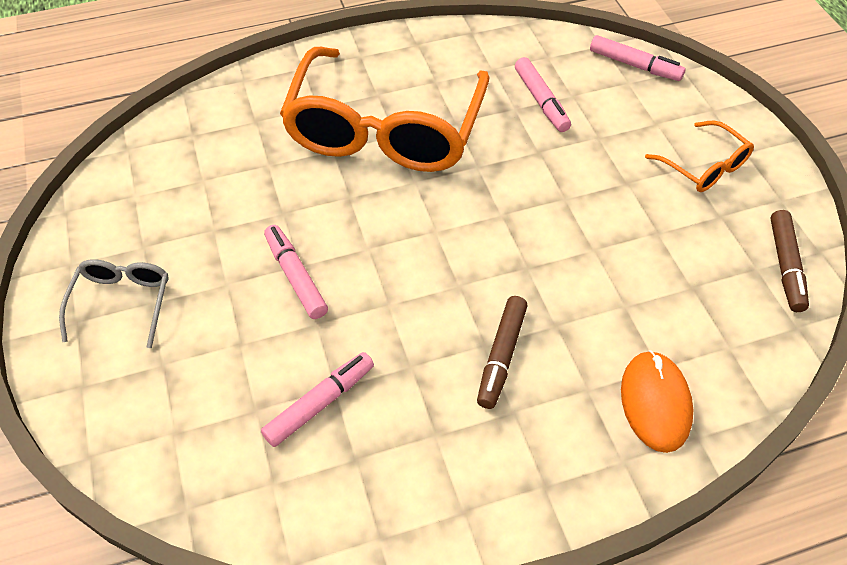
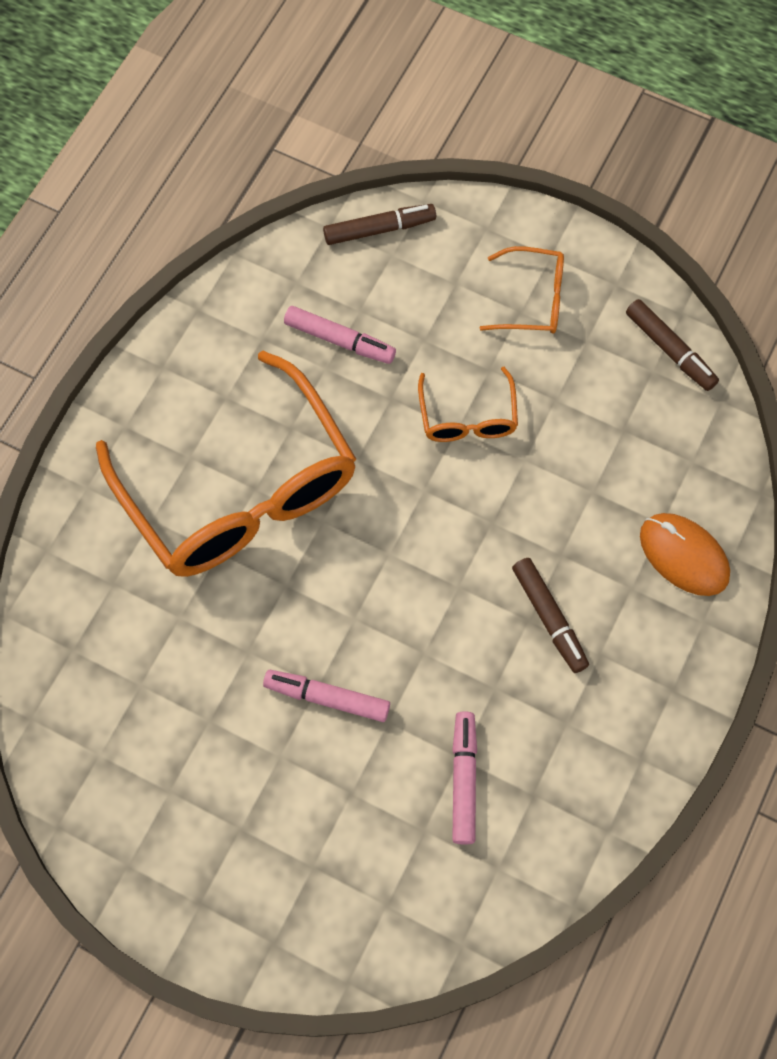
camera: 45 degrees left, 15 degrees up
grey glasses [59,259,169,348] -> none
pink marker [590,35,686,81] -> brown marker [323,204,436,245]
none -> orange glasses [418,367,518,442]

